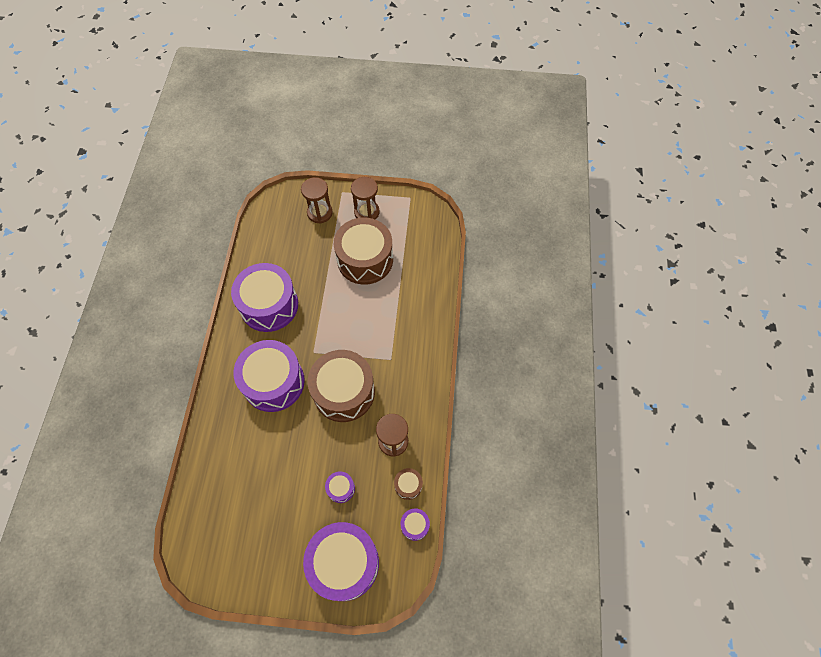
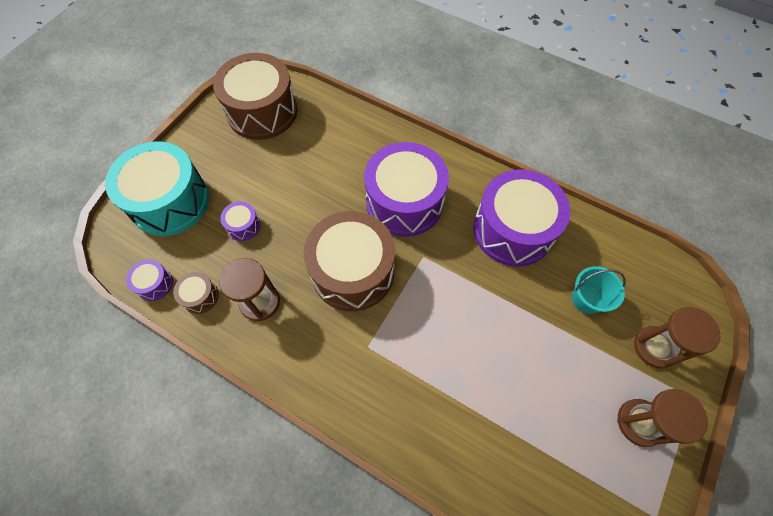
camera: 115 degrees right, 0 degrees up
purple drum [303,522,379,601] -> turquoise drum [105,141,209,236]
brown drum [334,218,393,285] -> brown drum moved to [213,53,297,140]
none -> turquoise bucket [572,266,626,314]

